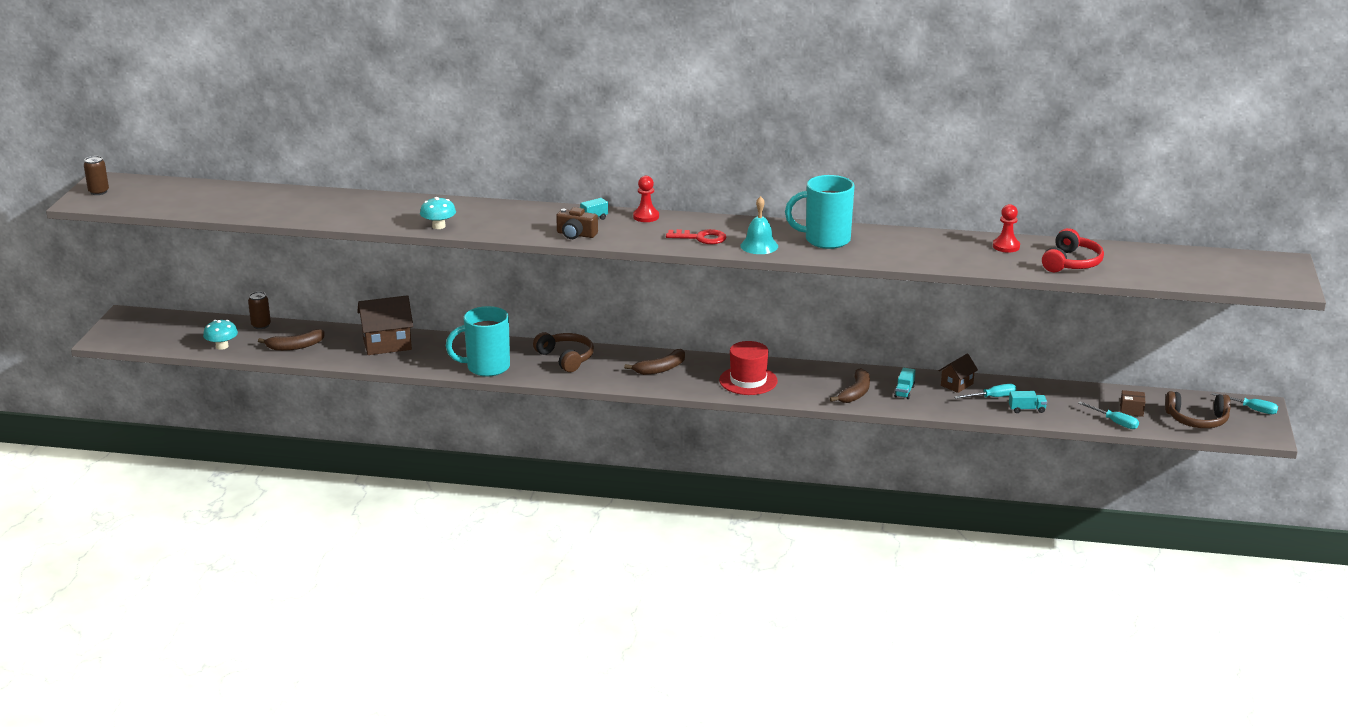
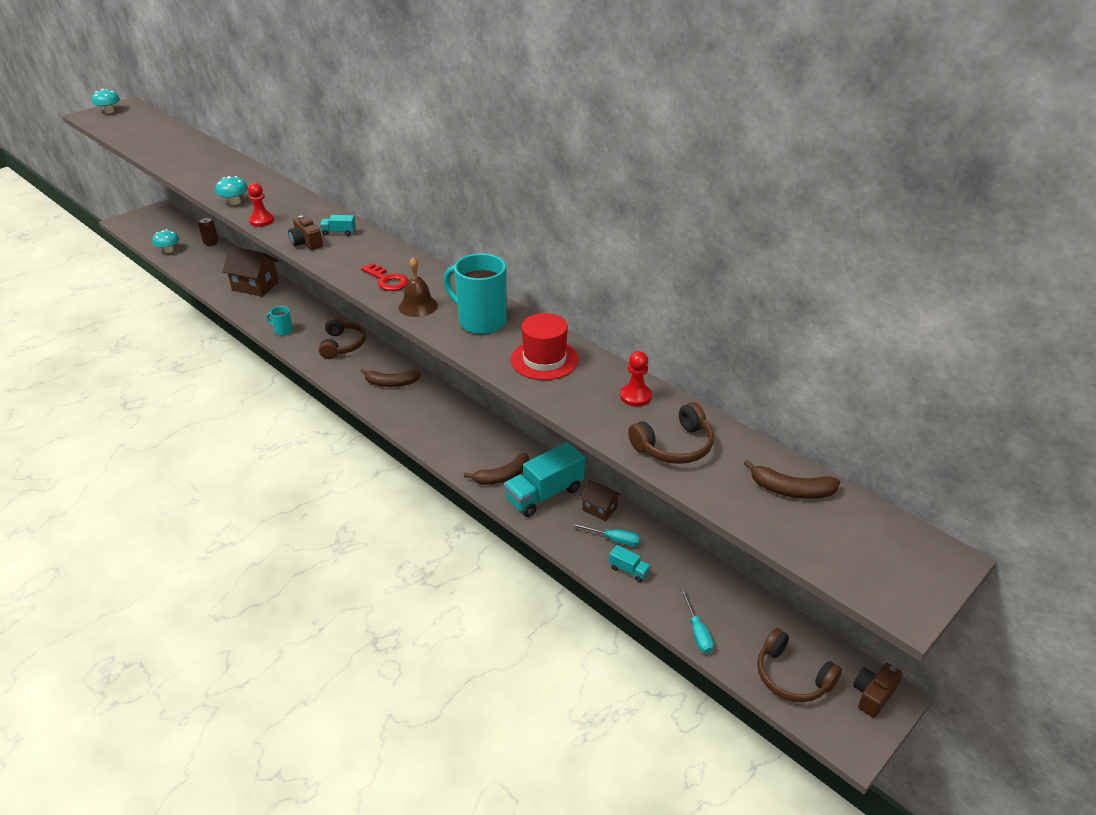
camera: 35 degrees right, 10 degrees up
brown can [84,156,109,195] -> turquoise mushroom [92,89,120,113]
brown banana [258,329,324,351] -> brown banana moved to [744,460,840,499]
turquoise mug [446,306,510,377] -> turquoise mug [266,306,293,336], size x0.49
red pawn [633,176,659,222] -> red pawn moved to [248,183,274,227]
red hat [719,341,778,395] -> red hat moved to [511,313,579,380]
turquoise bell [740,196,778,254] -> brown bell [399,257,438,317]
turquoise truck [894,368,915,399] -> turquoise truck [504,442,585,517], size x2.20
brown house [939,353,978,393] -> brown house turned 45 degrees clockwise [580,480,621,521]
red headphones [1042,228,1104,272] -> brown headphones [628,402,714,464]
brown box [1120,390,1145,417] -> none
turquoise screwdriver [1211,392,1278,414] -> brown camera [853,663,902,718]

